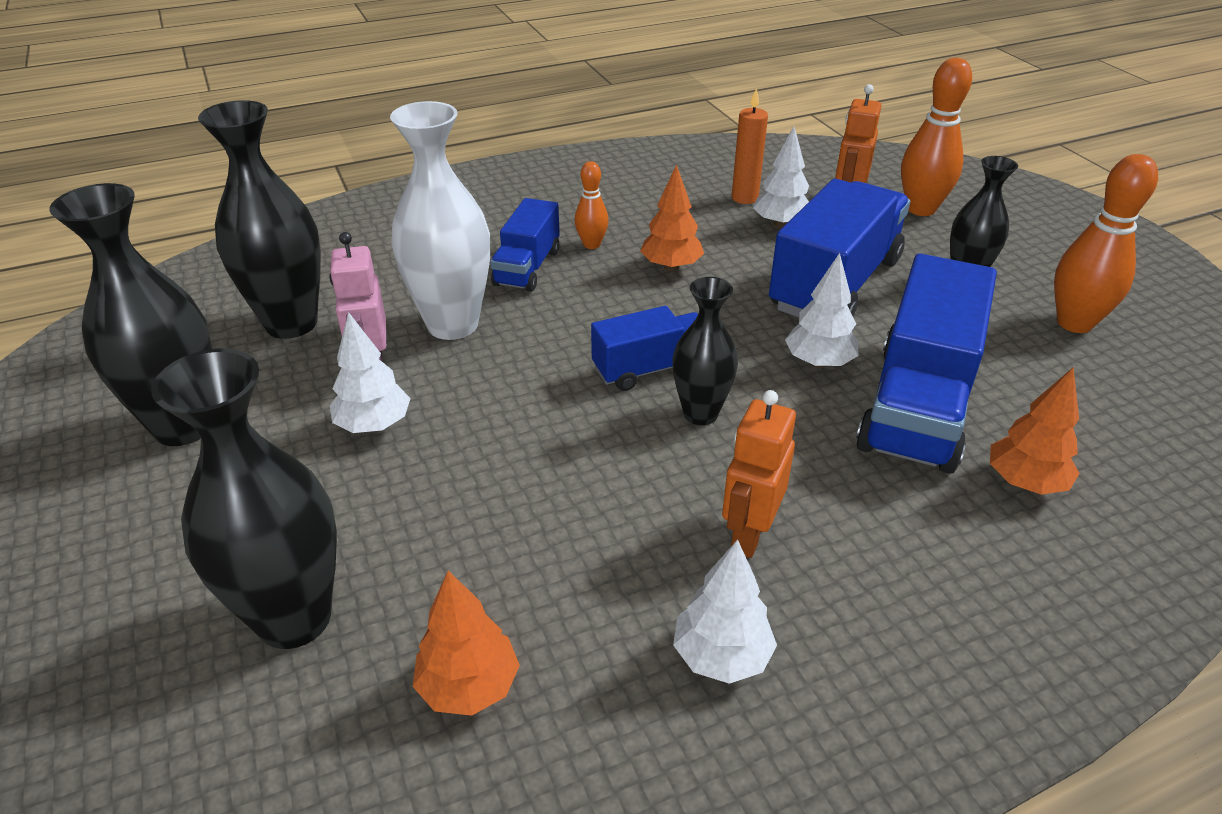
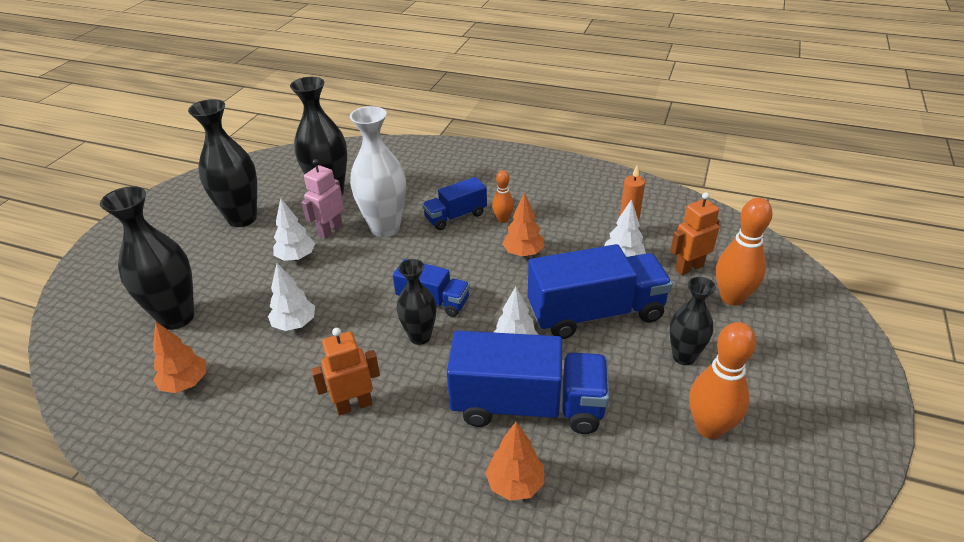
camera: 45 degrees right, 0 degrees up
white tree [673,539,777,684] -> white tree moved to [268,263,315,331]
blue truck [856,254,997,474] -> blue truck turned 150 degrees counterclockwise [447,331,609,434]

